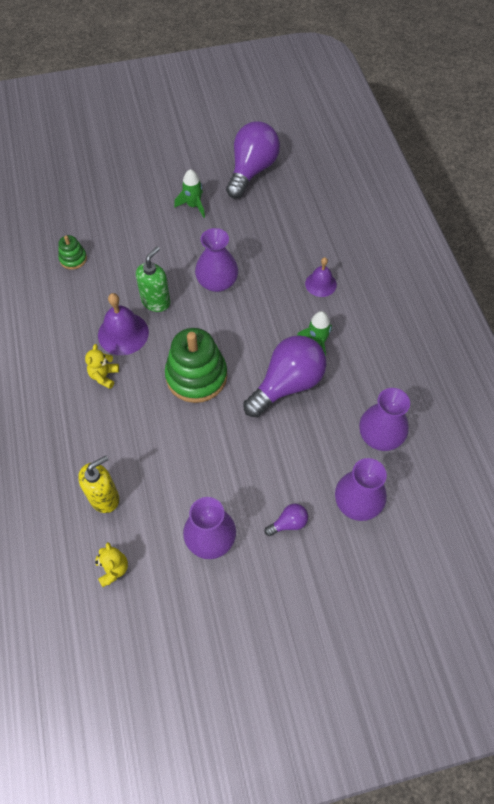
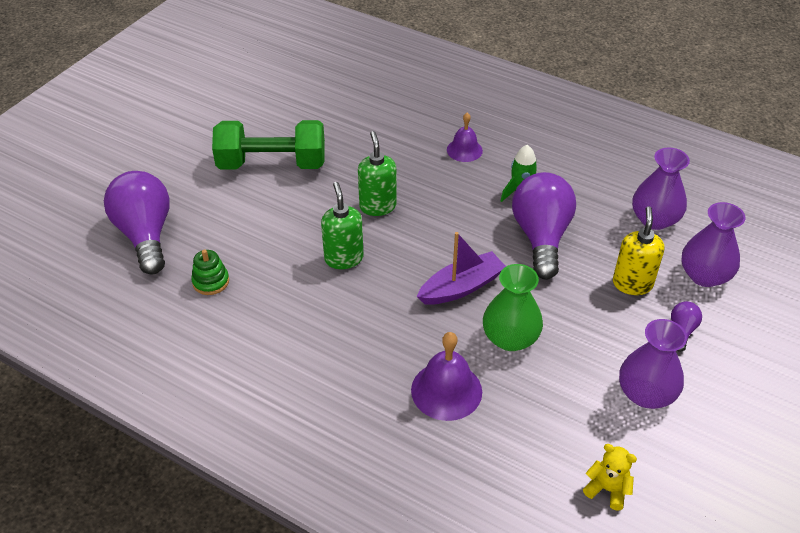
camera: 45 degrees left, 15 degrees down
yellow soap dispenser [78,456,119,513] -> yellow soap dispenser moved to [613,206,665,295]
yellow teddy bear [85,344,119,389] -> none
purple bell [98,293,149,355] -> purple bell moved to [411,332,482,421]
green stacking toy [165,328,227,403] -> purple boat [417,232,506,305]
green rocket [174,169,205,218] -> green dumbbell [212,120,325,170]
purple vase [195,228,238,292] -> green soap dispenser [358,131,397,216]
purple light bulb [226,121,280,198] -> purple light bulb moved to [104,171,170,275]
none -> green vase [483,264,543,351]

